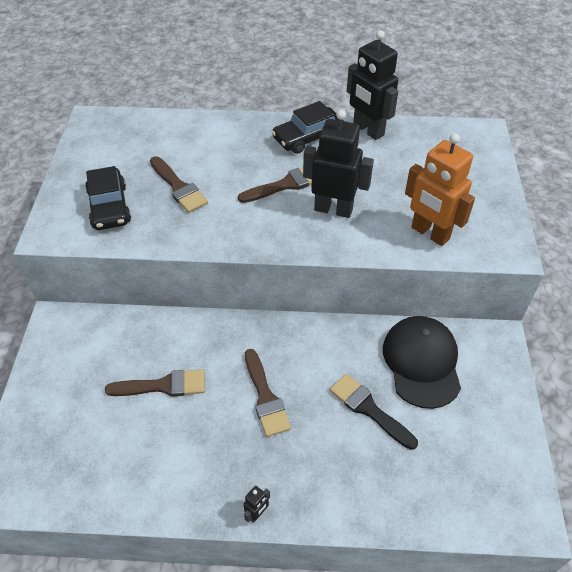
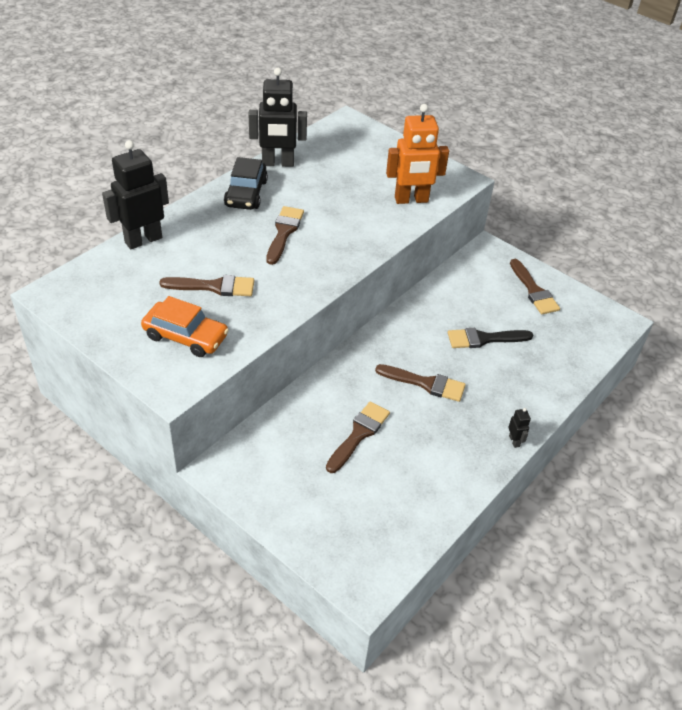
camera: 55 degrees left, 5 degrees down
black car [85,166,131,230] -> orange car [141,296,229,357]
black robot [303,109,374,218] -> black robot moved to [102,140,169,249]
black cap [383,316,461,409] -> none
none -> brown brush [510,259,560,314]

